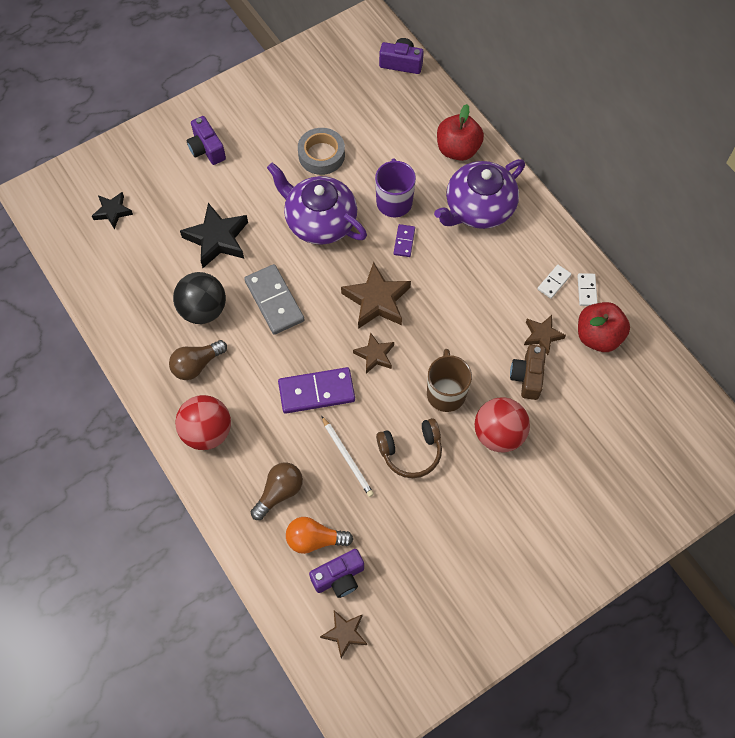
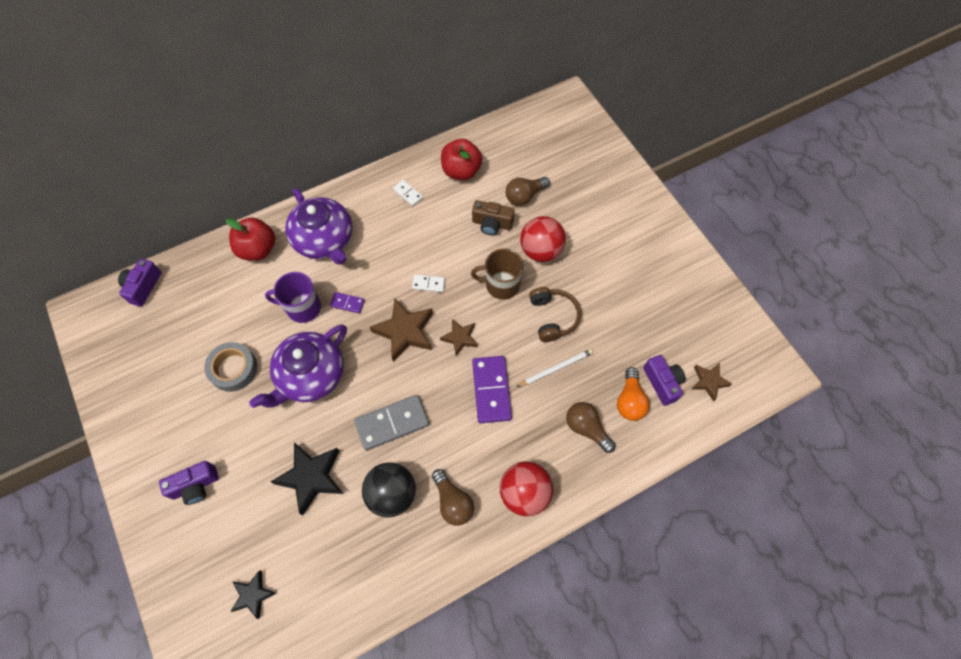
camera: 85 degrees left, 0 degrees up
brown star [524,315,566,355] -> none
white domino [577,273,598,306] -> white domino moved to [412,274,445,292]
none -> brown light bulb [506,177,550,206]

